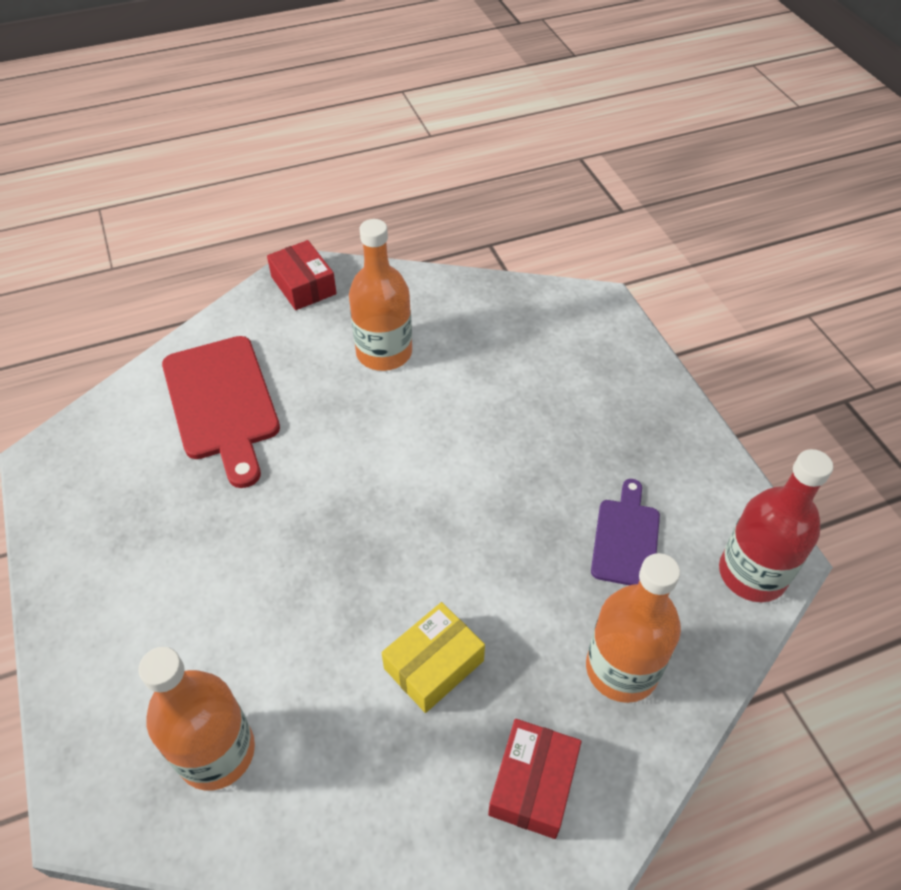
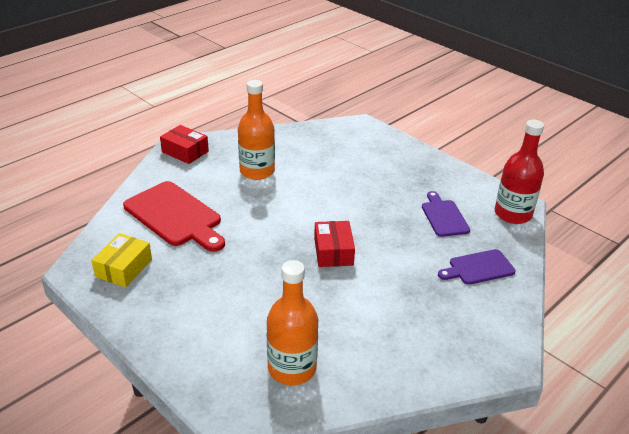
camera: 25 degrees left, 15 degrees down
yellow box [382,602,485,713] -> yellow box moved to [92,233,152,287]
red box [488,719,582,839] -> red box moved to [314,221,355,267]
orange bottle [586,553,681,703] -> purple cutting board [438,249,516,285]

